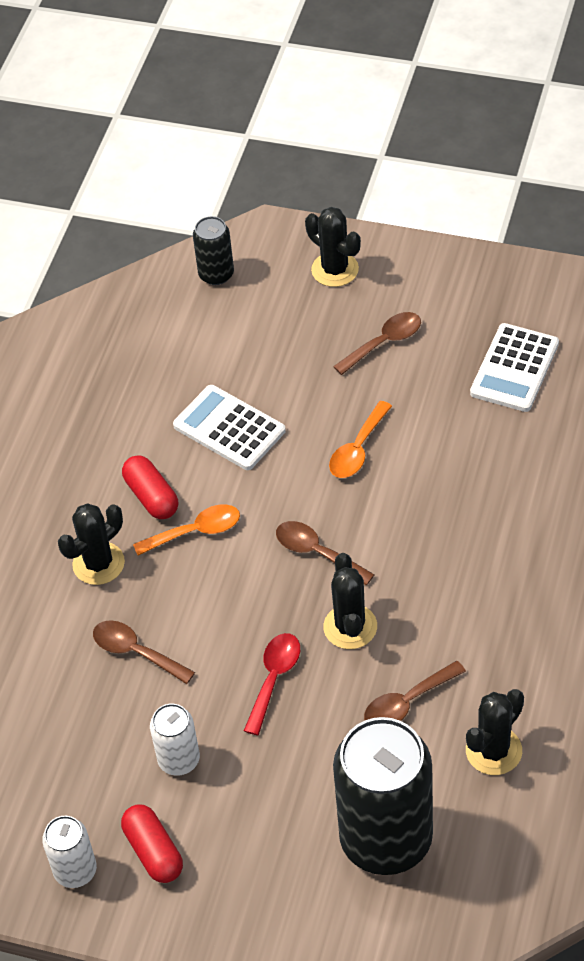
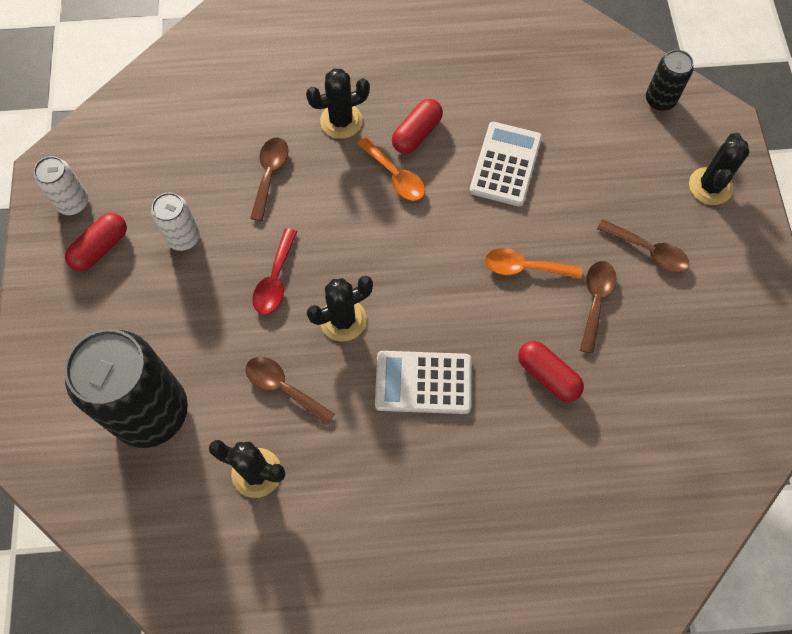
camera: 65 degrees right, 15 degrees up
black cactus [58,503,125,585] -> black cactus turned 45 degrees counterclockwise [306,69,370,139]
red spoon [244,633,300,736] -> red spoon turned 105 degrees clockwise [252,228,297,314]
brown spoon [276,521,375,585] -> brown spoon moved to [580,261,617,354]
white calculator [470,323,559,412] -> white calculator moved to [375,351,471,414]
none -> red capsule [518,341,584,402]

